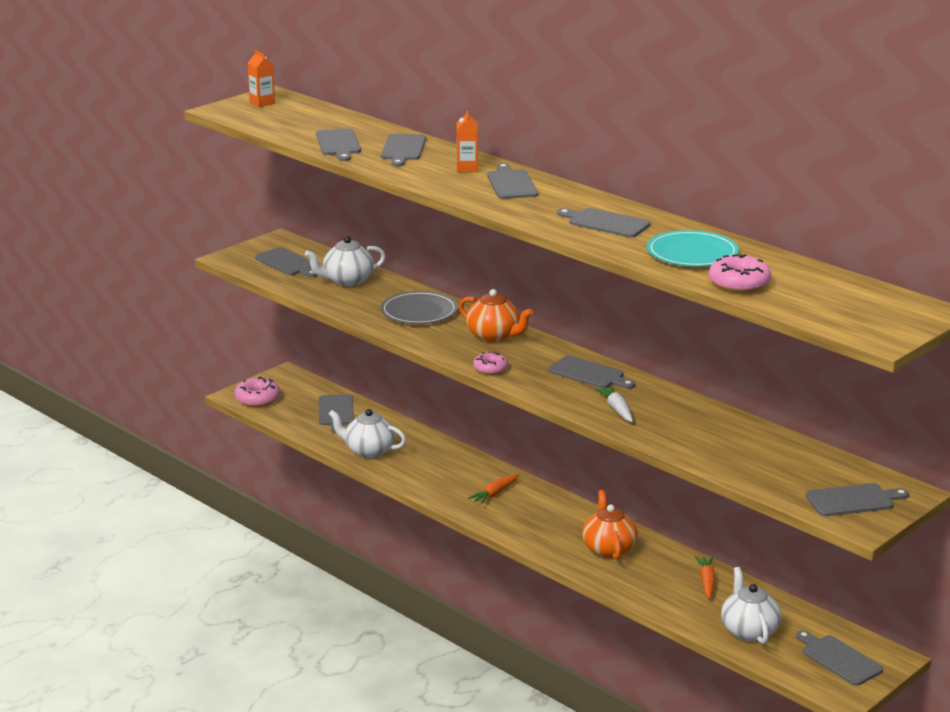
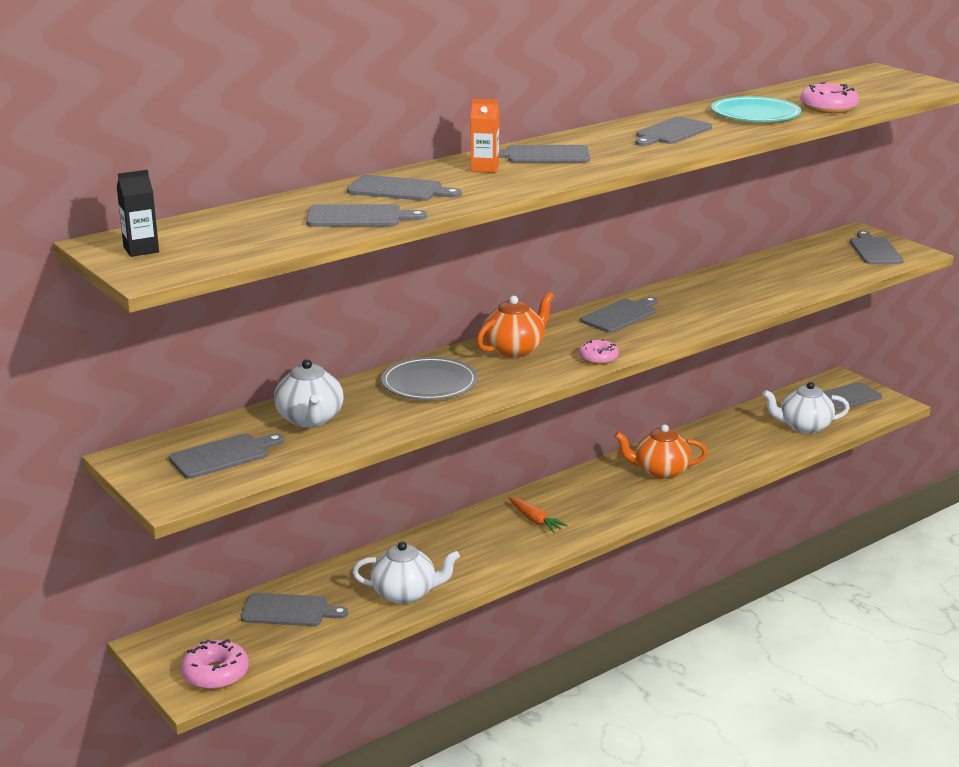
camera: 80 degrees left, 0 degrees up
orange carton [248,50,275,107] -> black carton [117,170,159,257]
white teapot [328,409,406,458] -> white teapot turned 120 degrees counterclockwise [352,541,460,604]
white carrot [595,386,633,422] -> none
orange carrot [695,557,716,599] -> none

